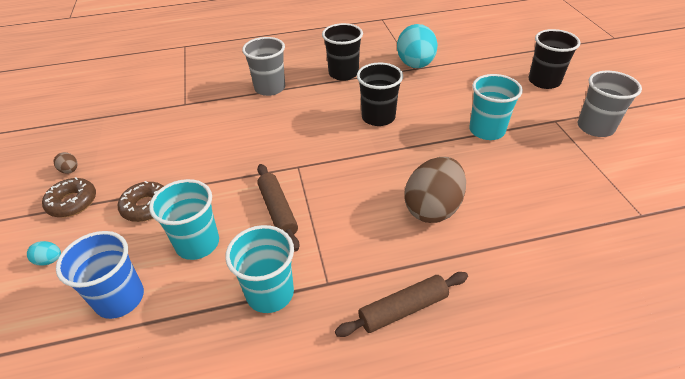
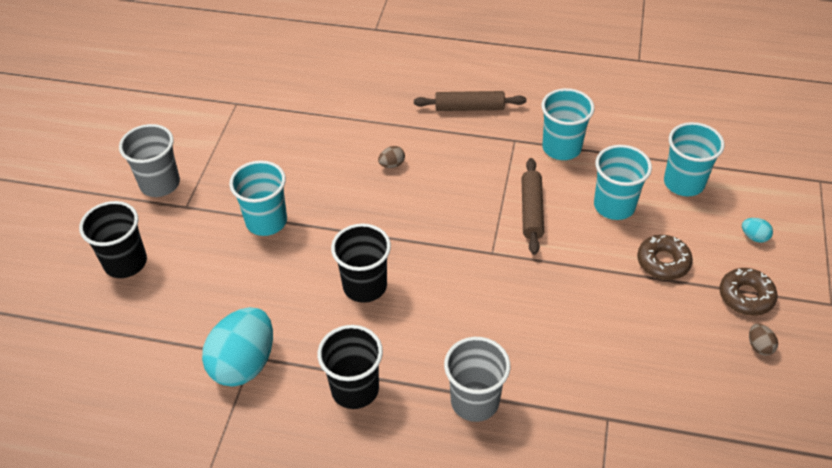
camera: 155 degrees left, 5 degrees up
blue cup [56,231,144,319] -> turquoise cup [664,122,725,196]
brown egg [405,157,466,223] -> brown egg [378,146,405,168], size x0.41

